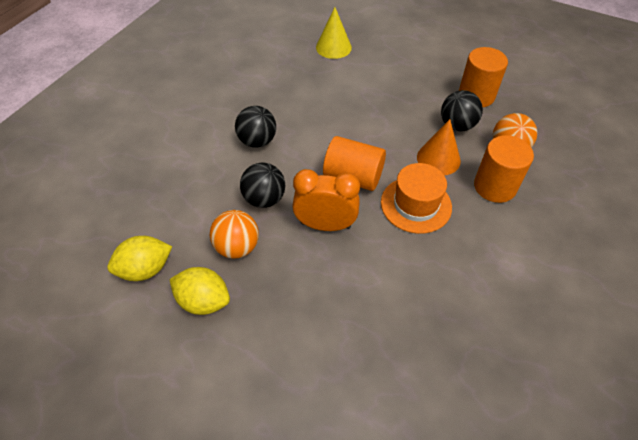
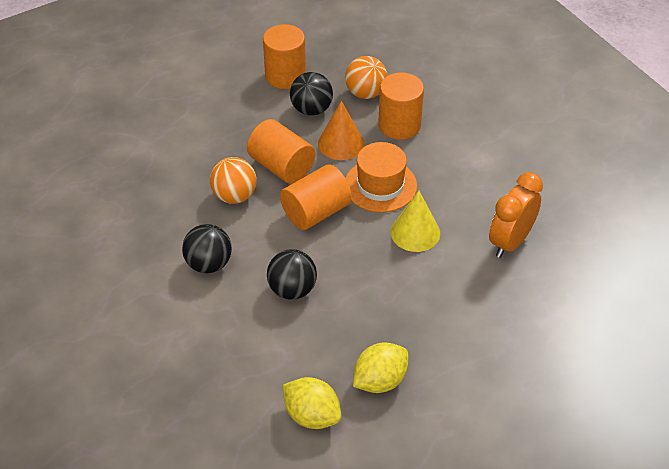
camera: 60 degrees left, 5 degrees down
yellow lemon [107,236,172,281] -> yellow lemon turned 60 degrees counterclockwise [282,377,341,429]
orange ball [210,210,259,259] -> orange ball moved to [210,157,257,204]
orange clock [292,169,360,231] -> orange clock moved to [489,172,543,258]
yellow cone [316,7,352,59] -> yellow cone moved to [391,191,440,252]
none -> orange cylinder [247,119,315,184]

